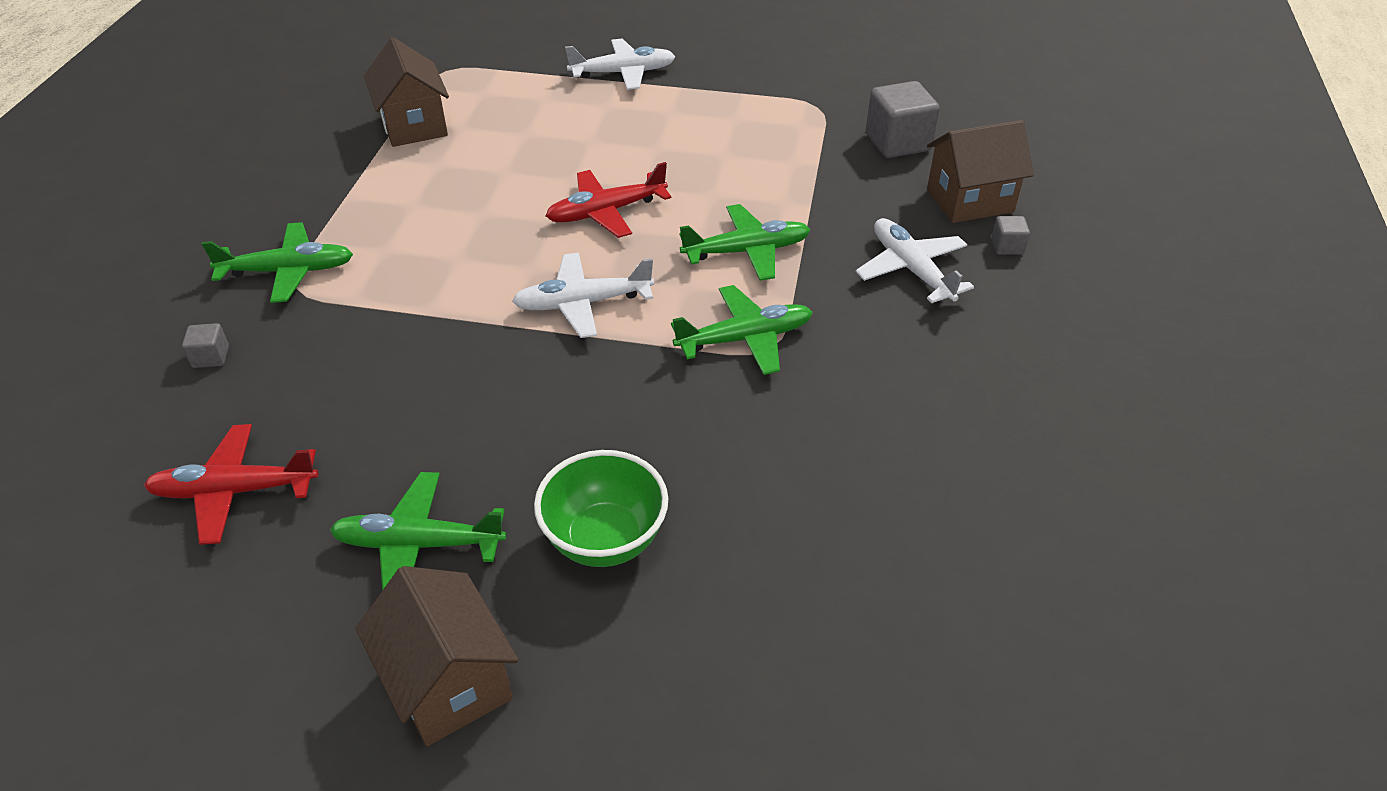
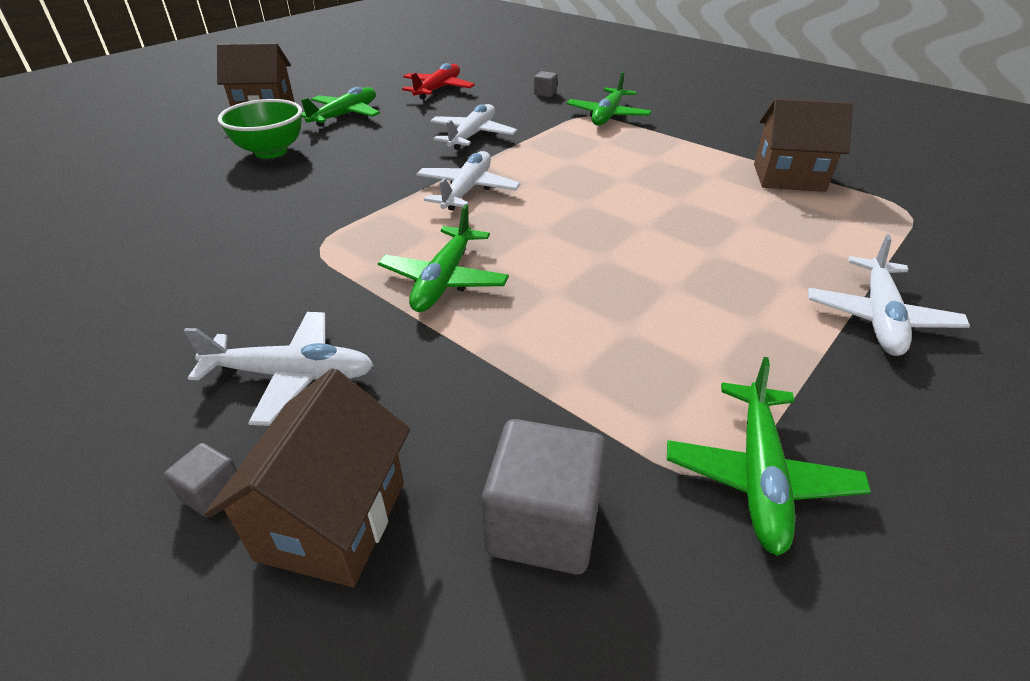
camera: 120 degrees right, 5 degrees down
red plane [546,162,671,238] -> none
green plane [671,285,813,375] -> green plane moved to [667,357,871,556]
none -> white plane [430,104,517,150]

